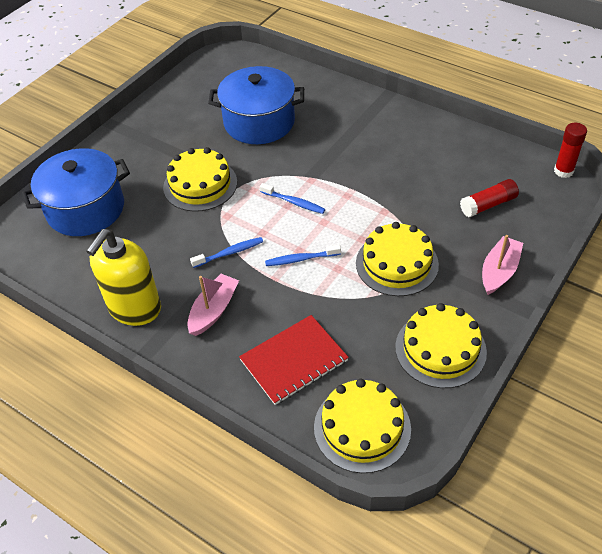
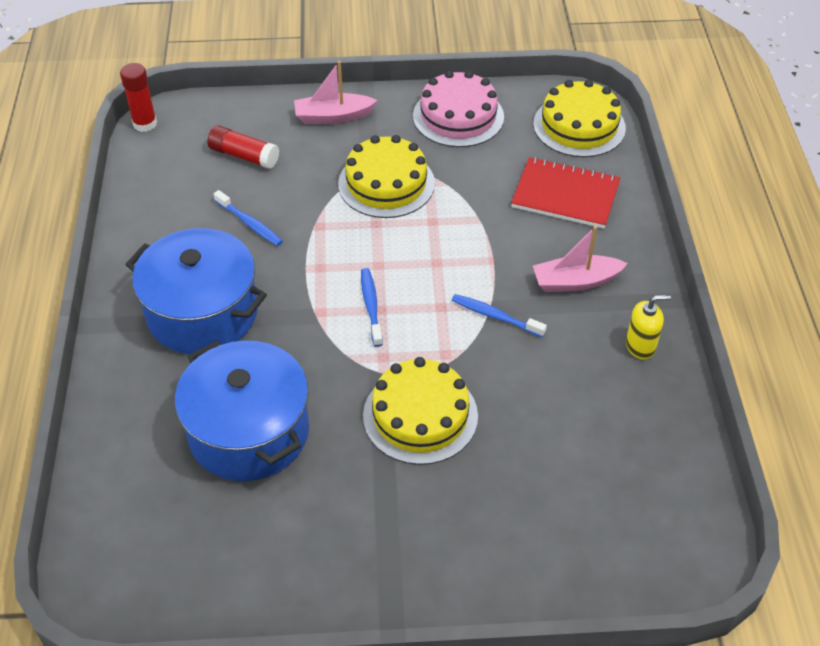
camera: 130 degrees left, 0 degrees up
blue pot [22,148,130,236] -> blue pot moved to [125,228,267,354]
yellow soap dispenser [86,229,161,326] -> yellow soap dispenser [626,295,671,360], size x0.49
blue toothbrush [265,245,341,266] -> blue toothbrush moved to [214,190,283,246]
yellow cake [395,303,487,388] -> pink cake [413,70,504,147]

